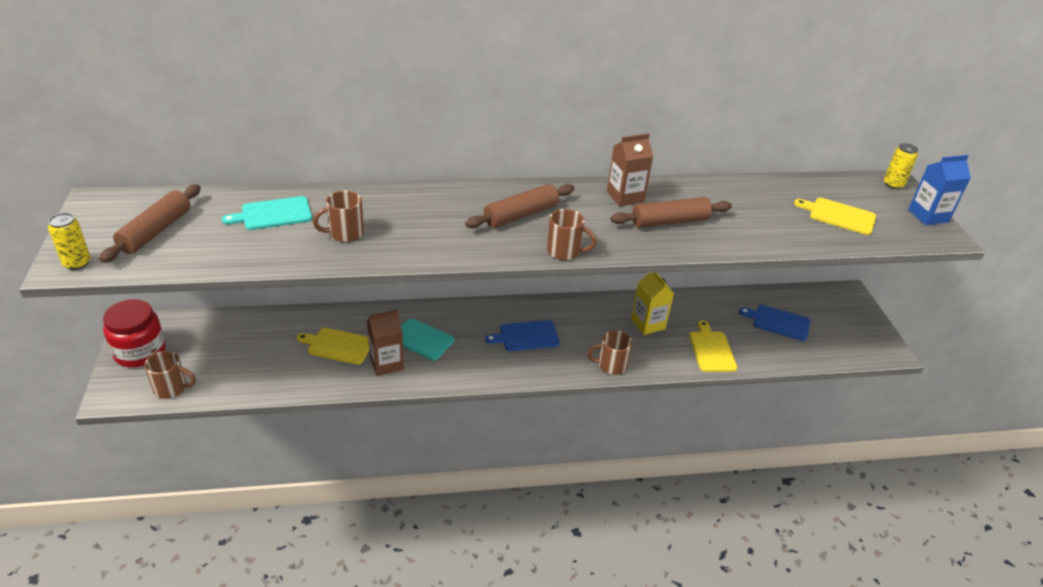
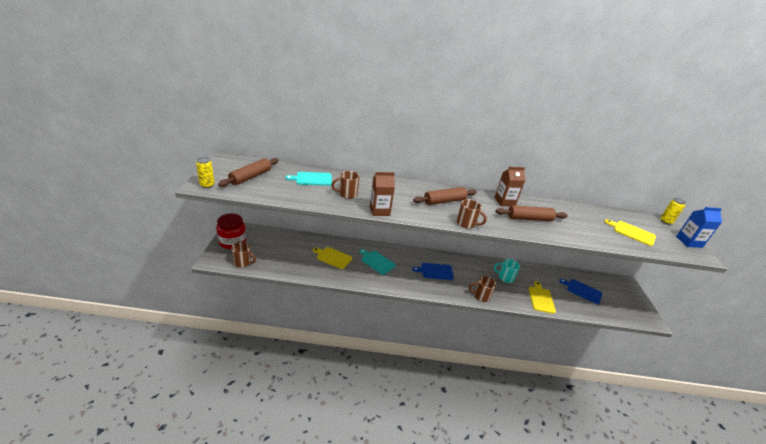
camera: 10 degrees right, 5 degrees down
brown carton [367,310,404,376] -> brown carton moved to [370,172,395,216]
yellow carton [631,272,674,335] -> turquoise mug [494,259,520,283]

